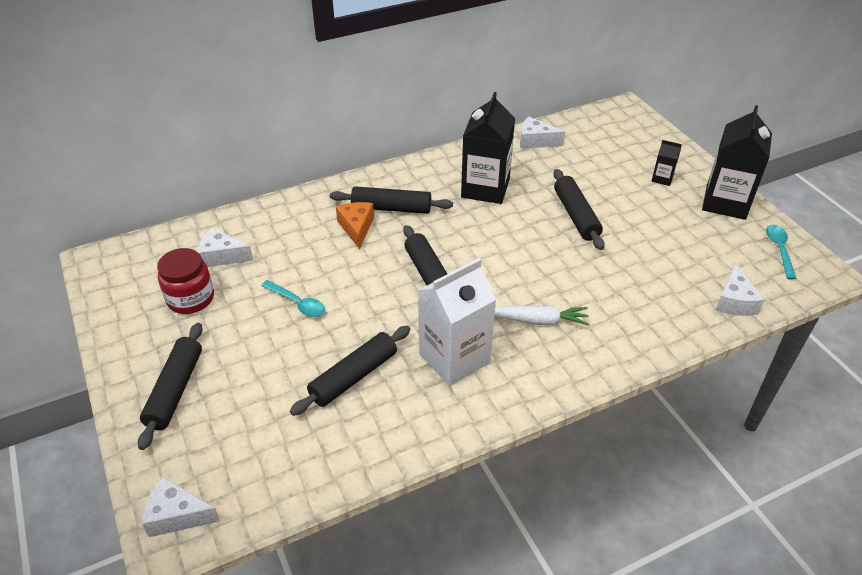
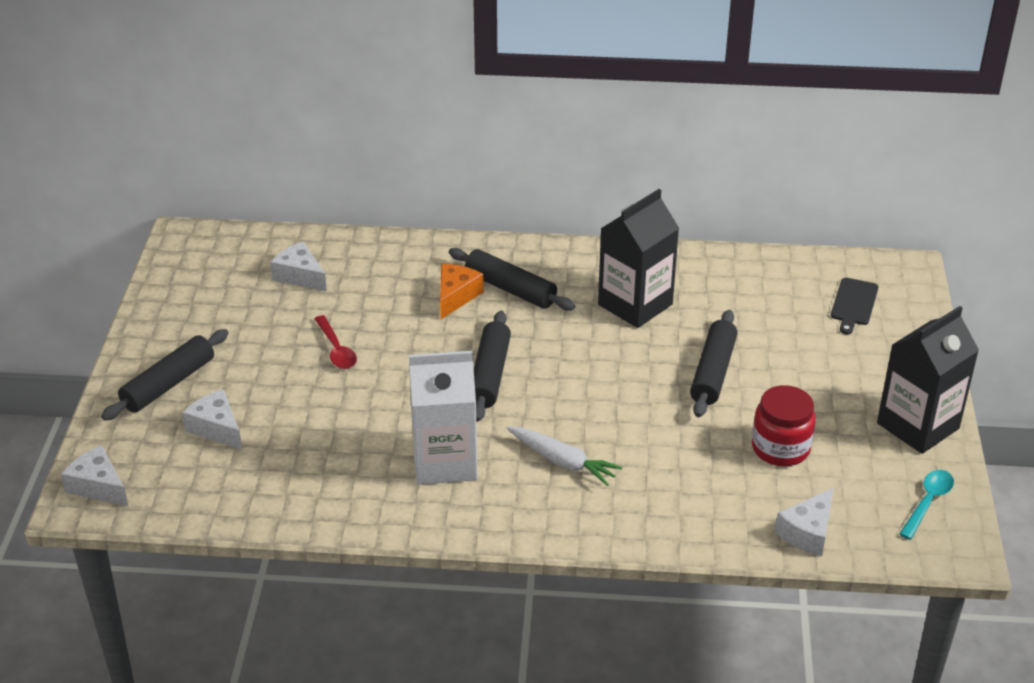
camera: 30 degrees right, 5 degrees down
red jar [157,248,214,314] -> red jar moved to [752,385,816,466]
turquoise spoon [261,280,325,317] -> red spoon [314,315,357,369]
black rolling pin [290,326,411,416] -> none
white cheese [520,117,565,149] -> white cheese moved to [182,389,242,450]
black carton [652,140,682,186] -> none
none -> black cutting board [831,278,878,334]

